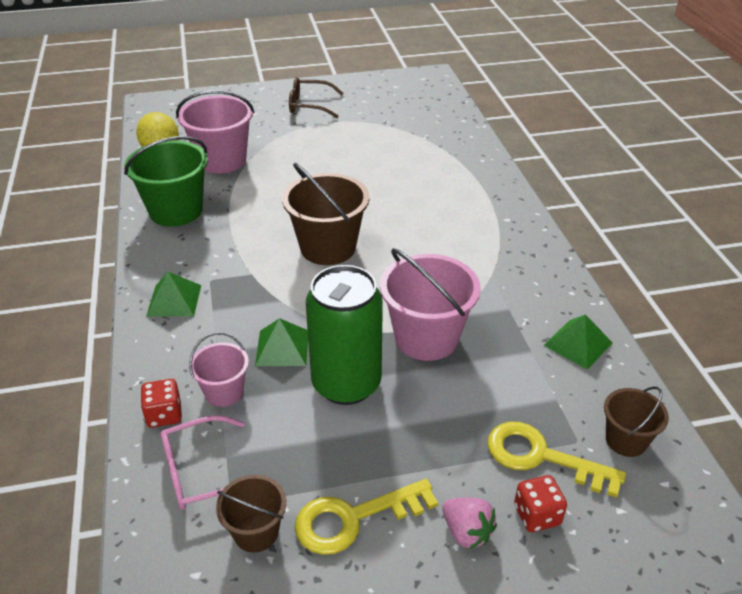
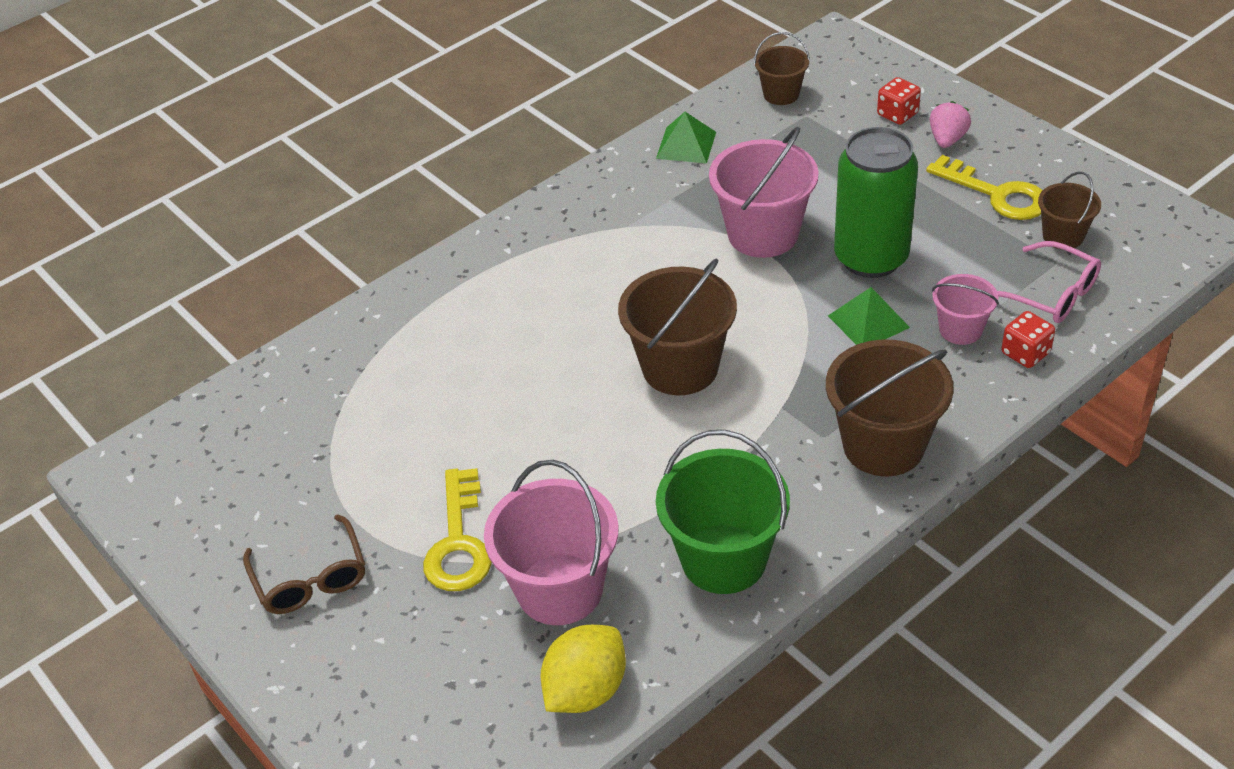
camera: 115 degrees left, 5 degrees up
green pyramid [146,272,201,317] -> brown bucket [826,339,954,477]
yellow key [487,421,626,498] -> yellow key moved to [423,468,492,591]

